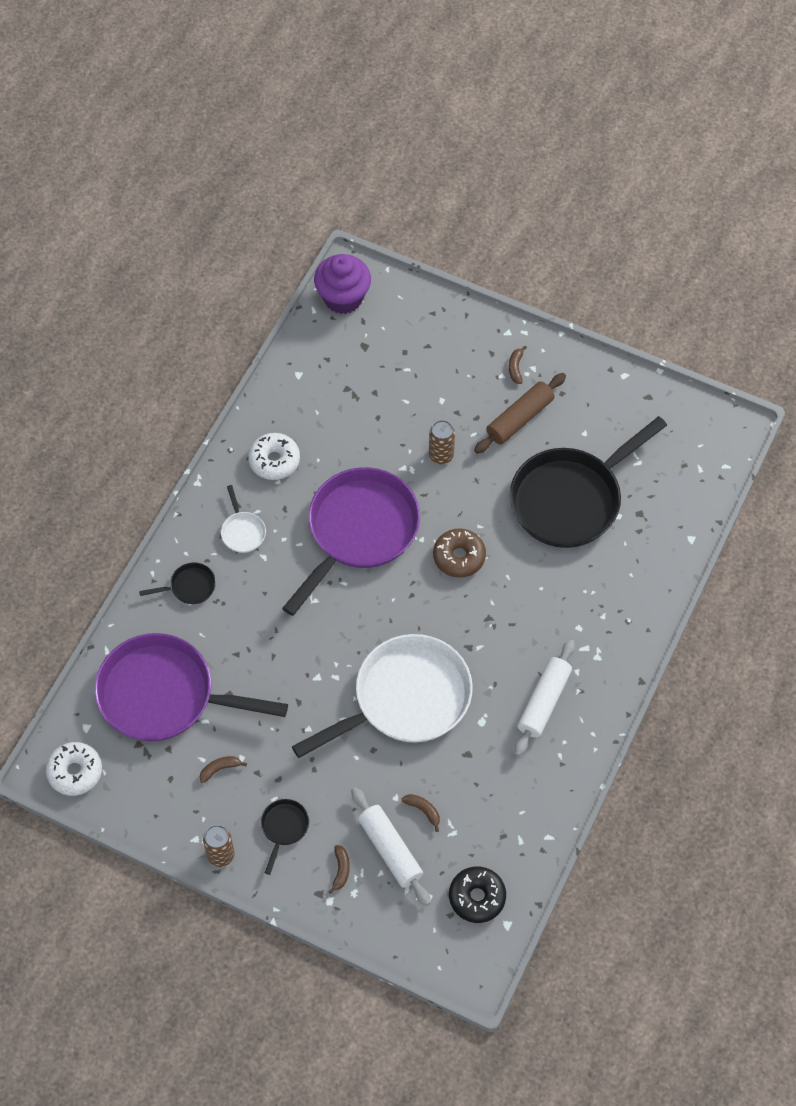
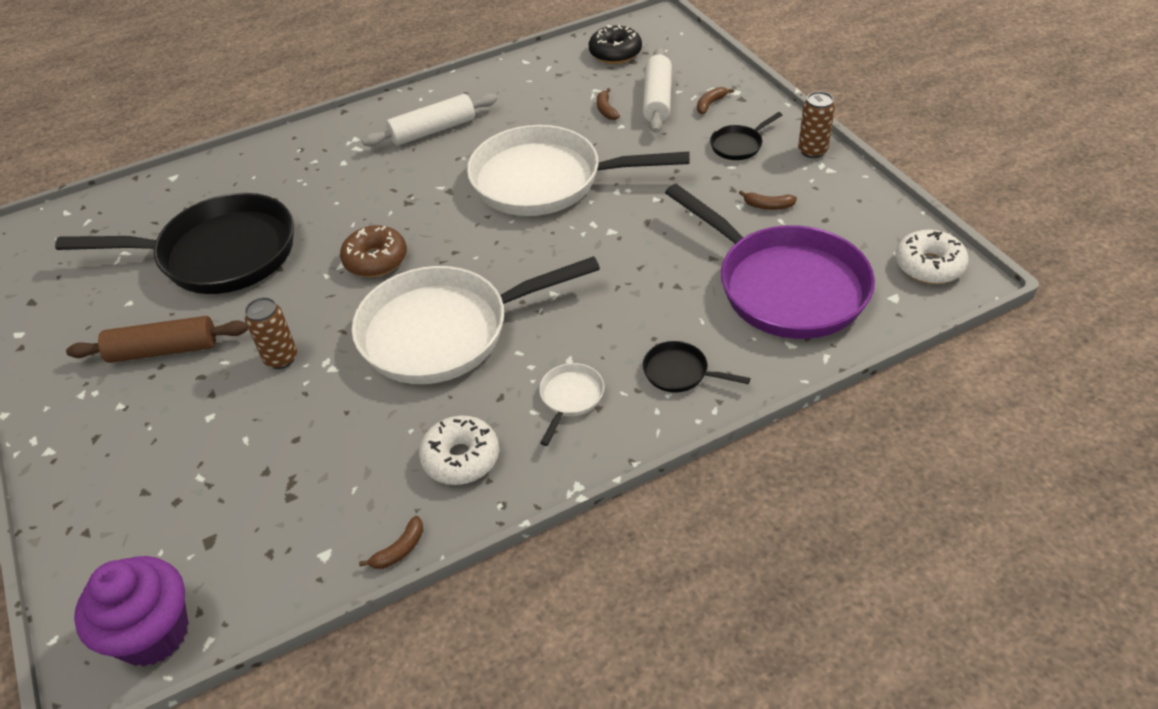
camera: 140 degrees left, 15 degrees down
purple pan [282,467,420,616] -> white pan [352,256,600,384]
brown banana [509,346,527,384] -> brown banana moved to [359,516,423,569]

